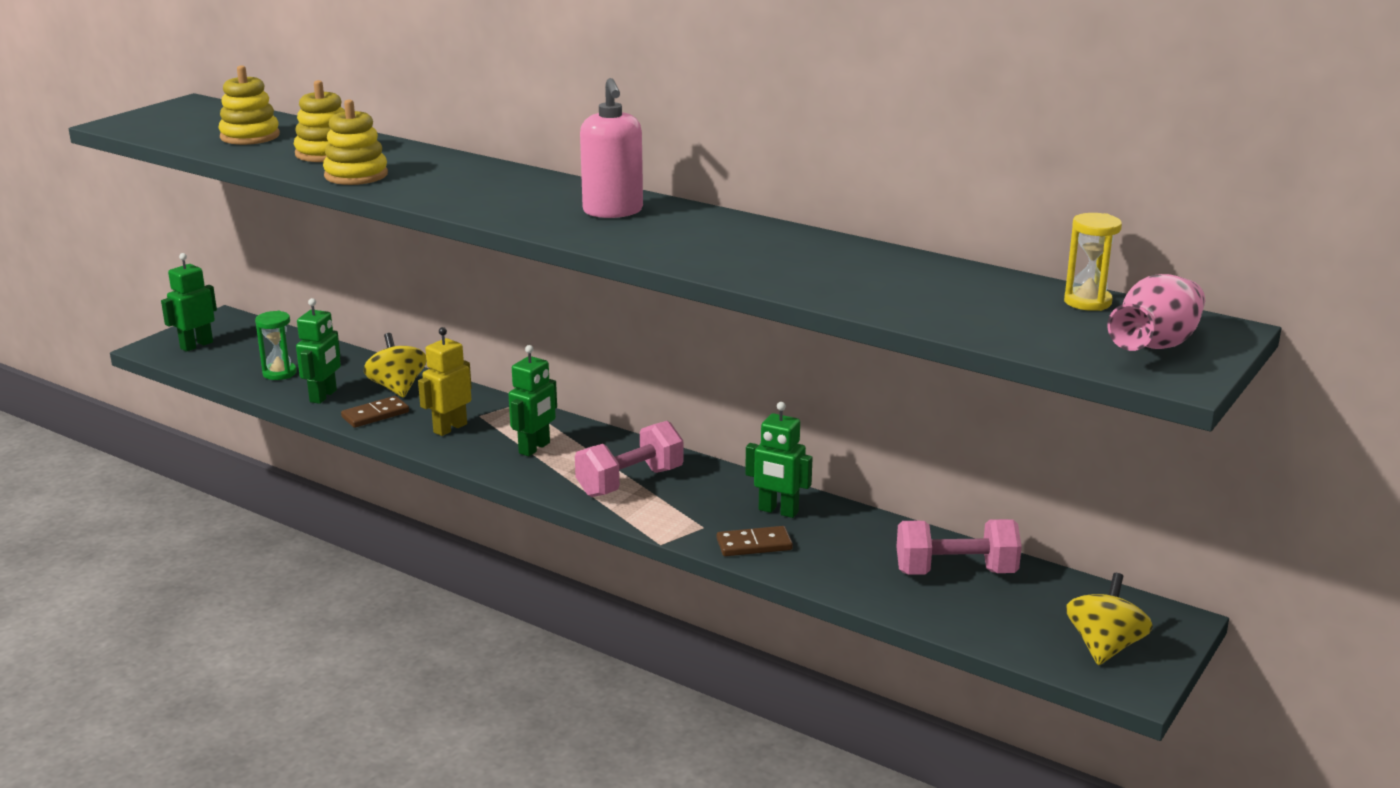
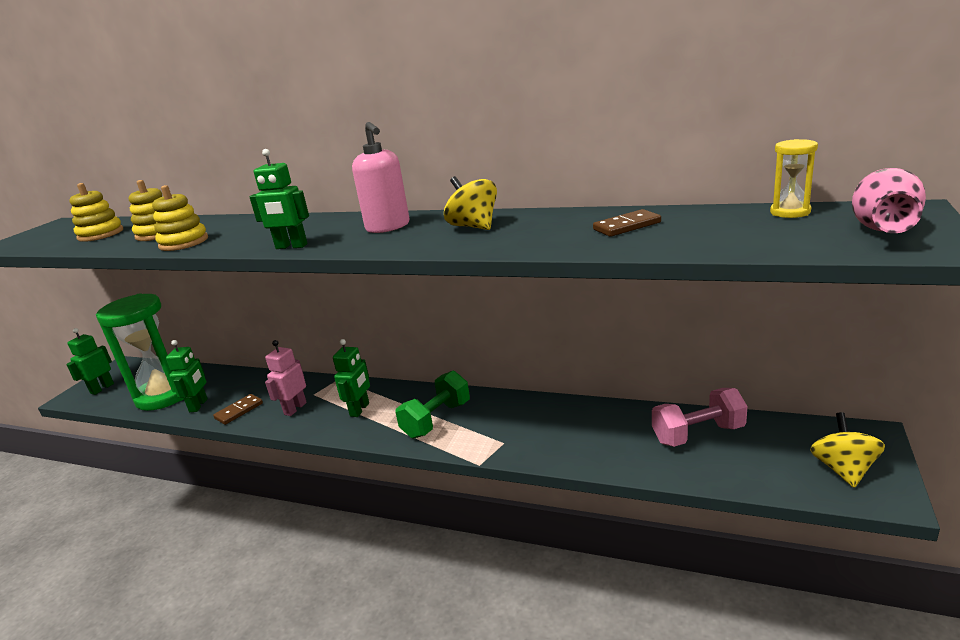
camera: 10 degrees left, 0 degrees up
green hourglass [255,311,297,380] -> green hourglass [96,293,184,411], size x2.35
yellow spinning top [363,333,426,398] -> yellow spinning top moved to [444,176,497,230]
yellow robot [418,327,472,436] -> pink robot [265,340,307,416]
pink dumbbell [575,421,683,497] -> green dumbbell [396,371,470,439]
brown domino [717,526,793,556] -> brown domino moved to [593,209,661,237]
green robot [745,402,813,518] -> green robot moved to [250,149,309,249]

